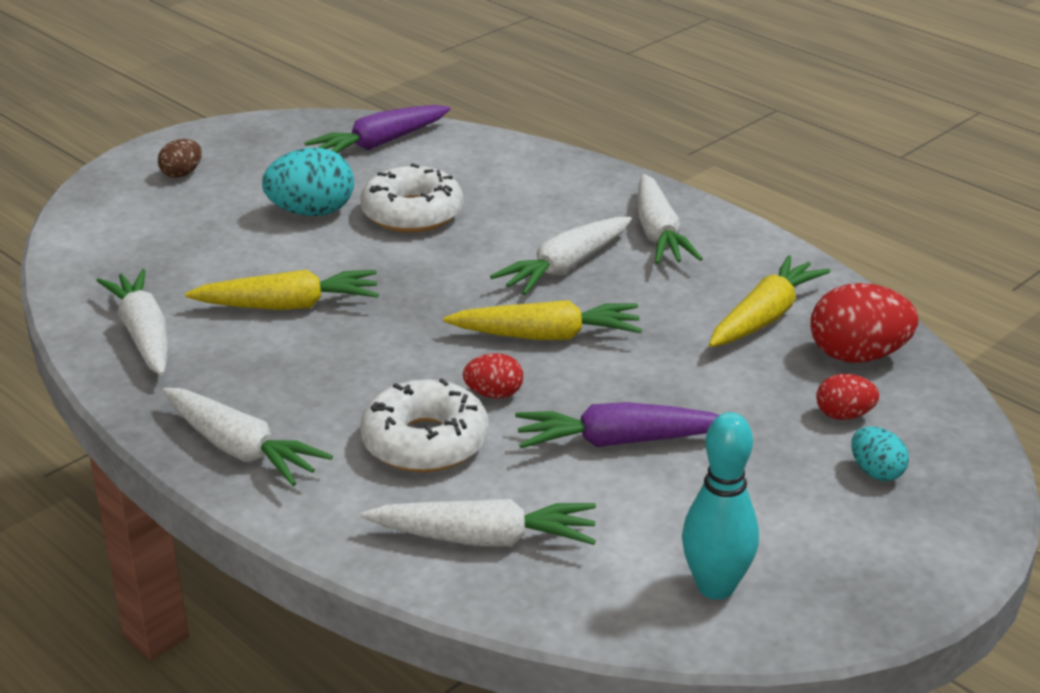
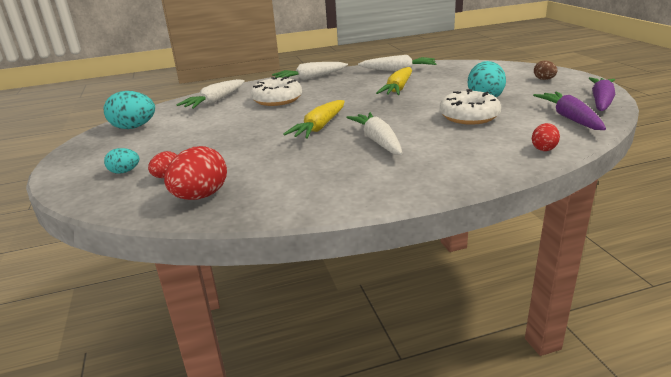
camera: 120 degrees right, 5 degrees down
red egg [463,353,523,399] -> red egg moved to [532,123,560,151]
purple carrot [515,402,719,448] -> purple carrot moved to [588,77,616,111]
white carrot [637,174,703,264] -> none
turquoise bowling pin [682,412,759,600] -> turquoise egg [104,91,155,129]
yellow carrot [709,255,831,347] -> none

